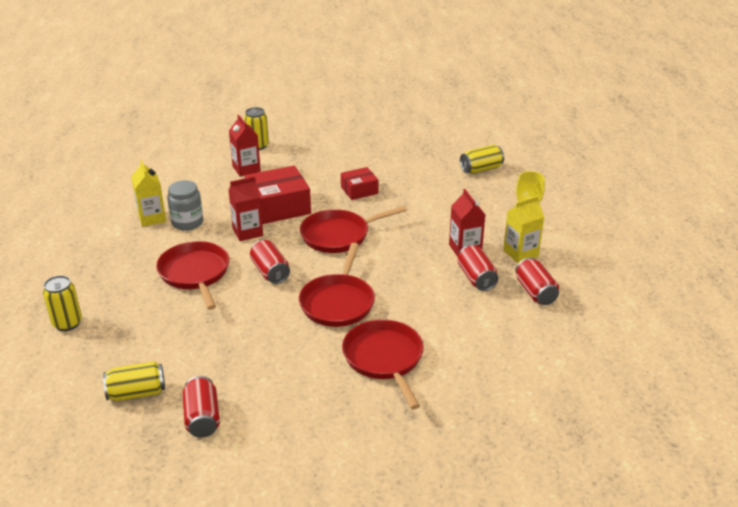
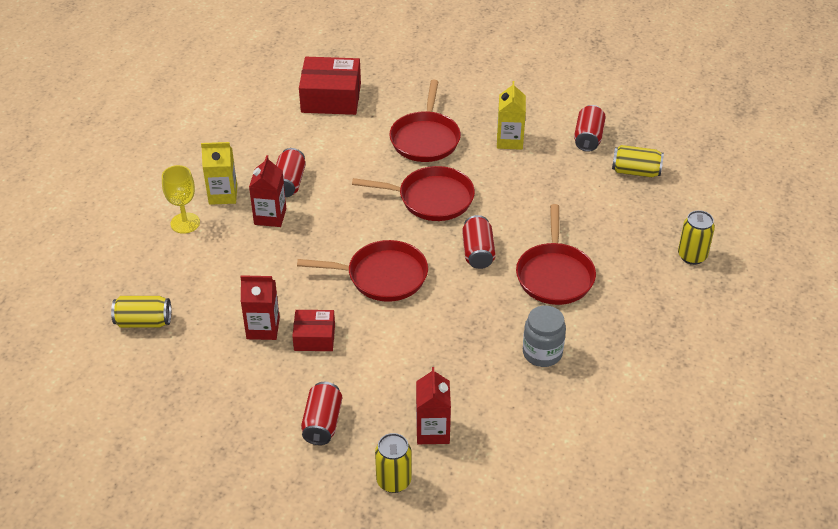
camera: 155 degrees left, 10 degrees up
yellow carton [131,160,166,227] -> yellow carton moved to [497,81,526,150]
red carton [228,176,263,241] -> red carton moved to [240,275,280,340]
red box [245,165,311,224] -> red box moved to [299,57,361,115]
red pan [299,243,375,327] -> red pan turned 60 degrees clockwise [352,166,475,221]
red can [515,258,559,305] -> red can moved to [301,382,342,445]

